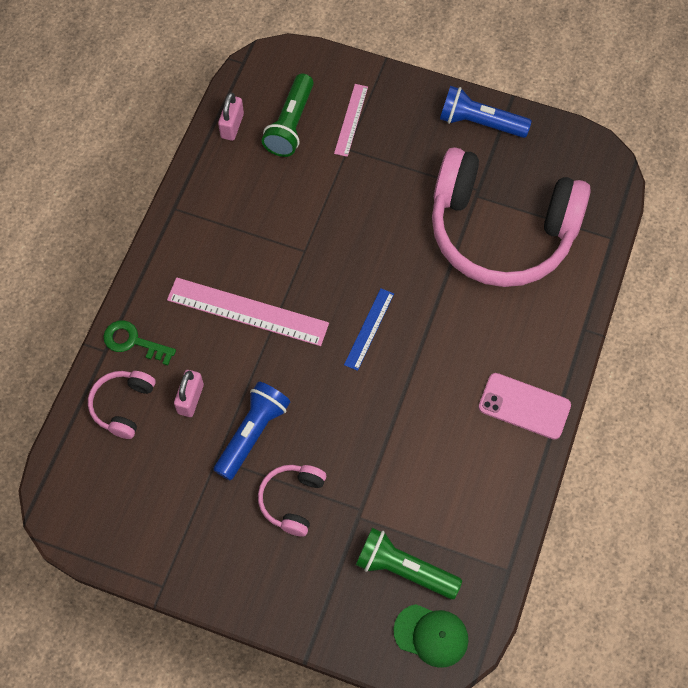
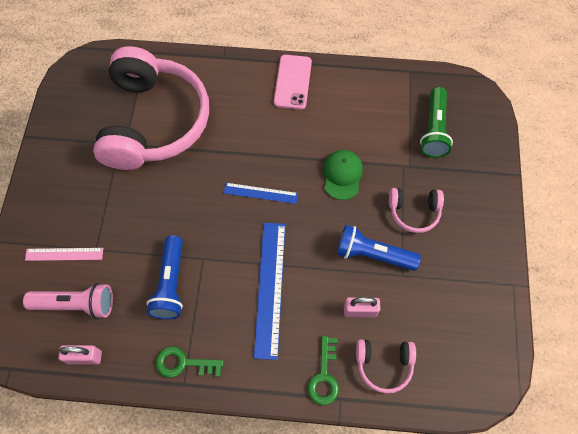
camera: 105 degrees left, 0 degrees up
pink ruler [167,277,329,346] -> blue ruler [254,223,285,360]
green flashlight [262,74,314,157] -> pink flashlight [23,283,113,319]
green cap [394,604,468,668] -> green cap moved to [323,150,363,200]
blue flashlight [440,86,532,138] -> blue flashlight moved to [147,235,183,319]
none -> green key [156,346,223,378]

